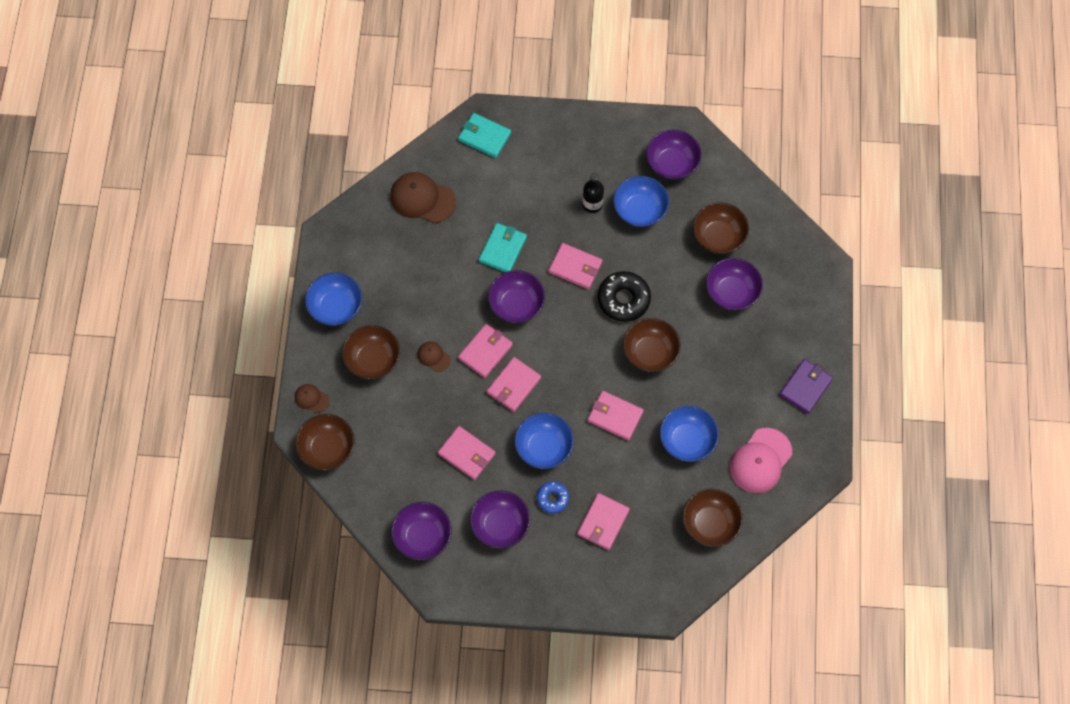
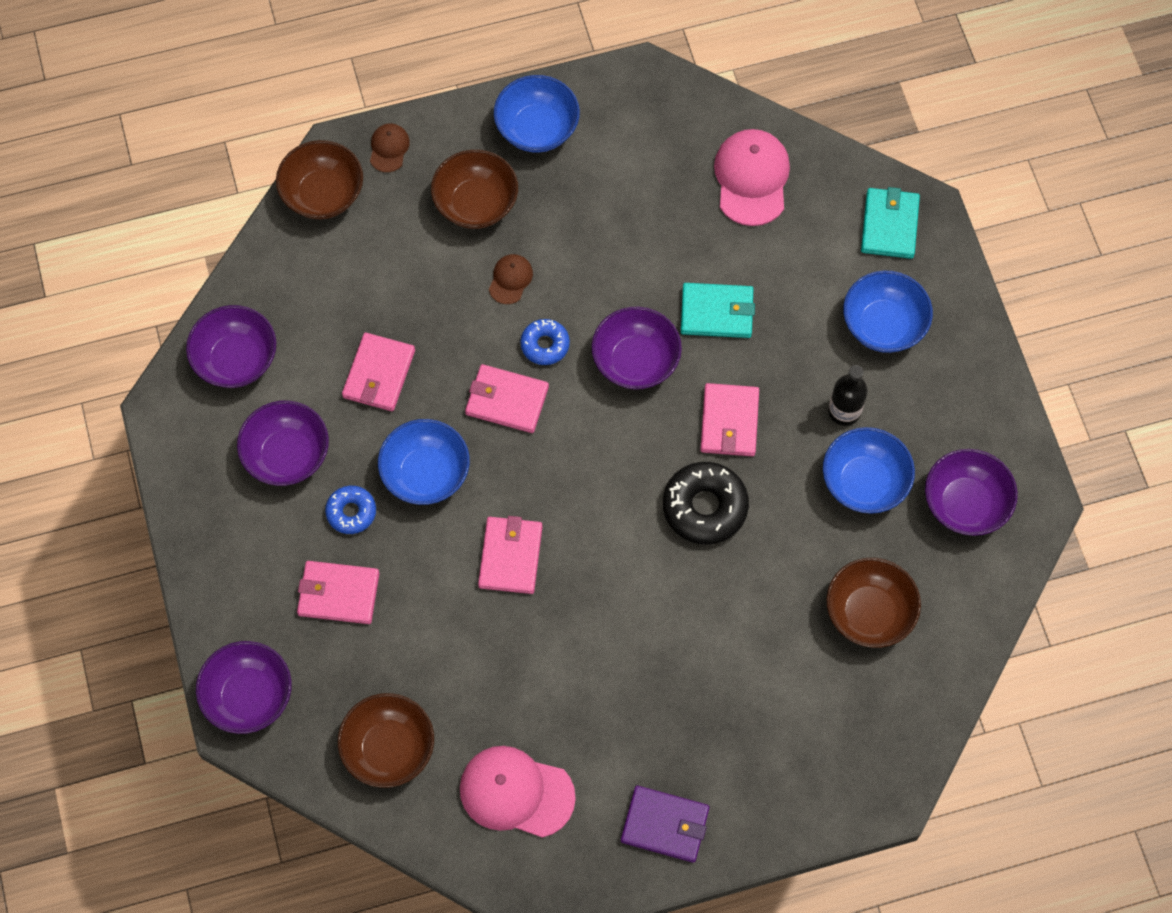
camera: 70 degrees right, 0 degrees up
brown cap [390,172,456,223] -> pink cap [714,129,790,226]
pink wallet [458,324,513,378] -> blue donut [521,319,570,365]
brown bowl [623,318,681,372] -> none
blue bowl [660,406,719,462] -> blue bowl moved to [843,270,933,353]
purple bowl [706,258,763,311] -> purple bowl moved to [196,641,292,734]

